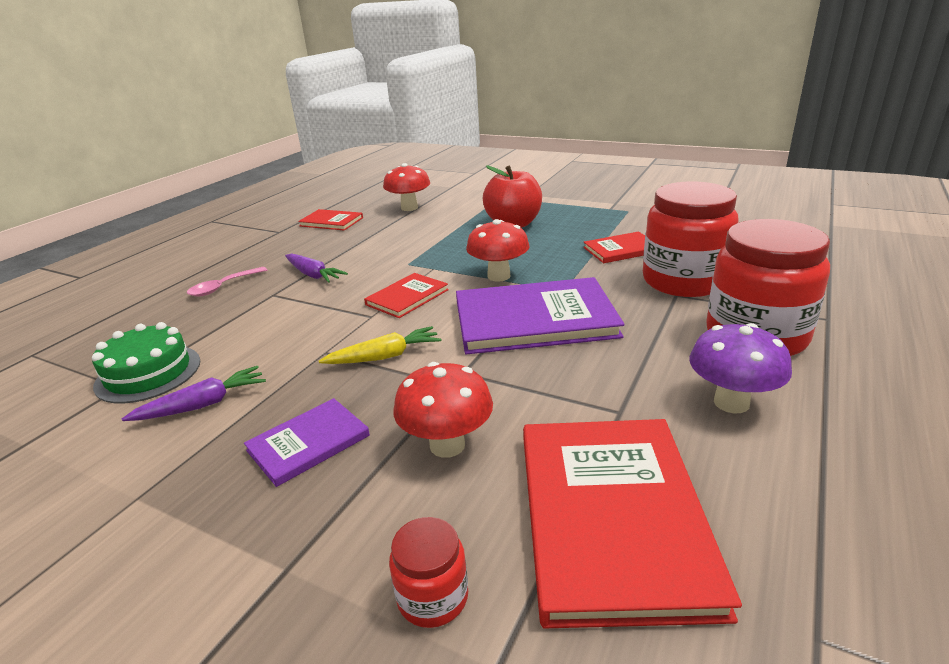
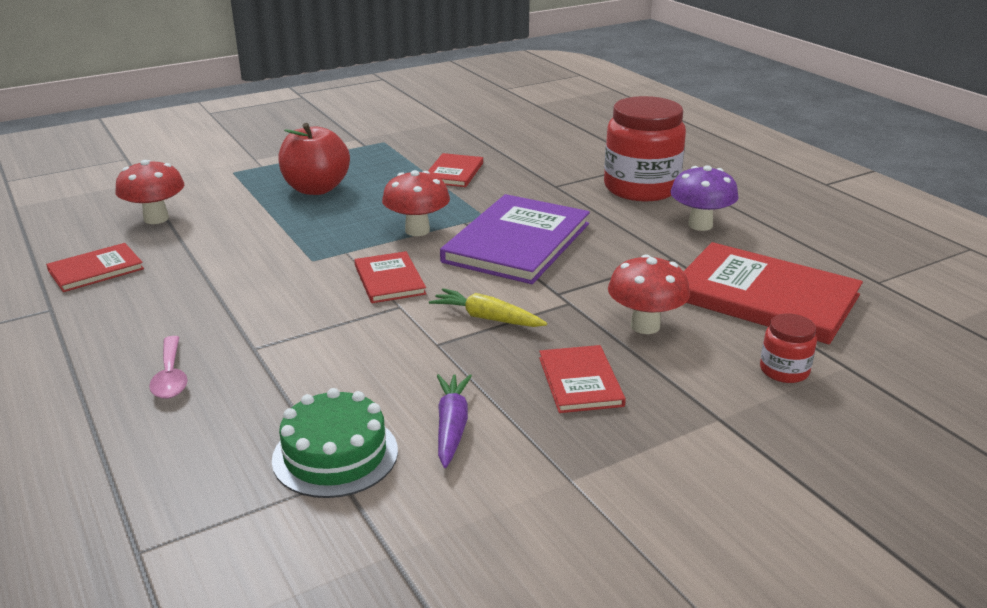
camera: 60 degrees left, 0 degrees up
purple book [244,398,370,487] -> red book [539,345,626,413]
purple carrot [285,253,348,283] -> none
yellow carrot [319,326,441,364] -> yellow carrot turned 75 degrees counterclockwise [429,288,547,327]
red jar [643,181,739,297] -> none

